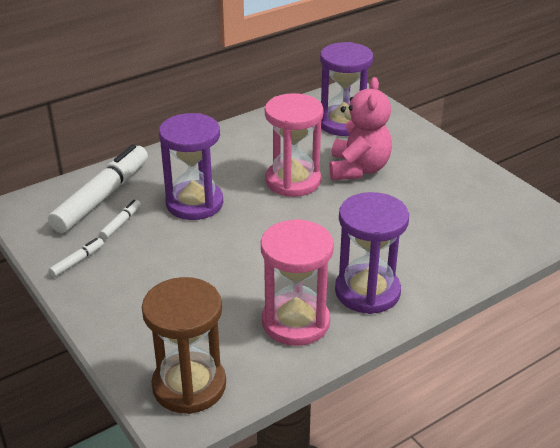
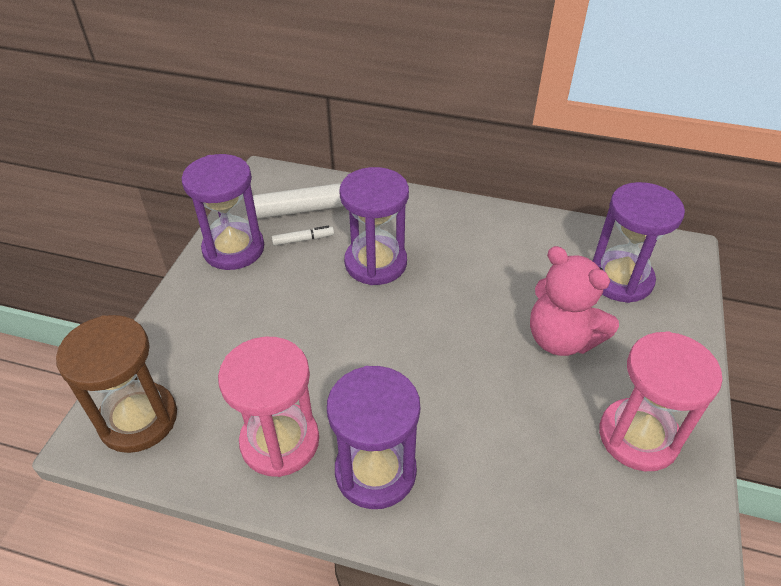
camera: 50 degrees right, 10 degrees up
white marker [49,238,104,277] -> purple hourglass [182,154,264,270]
pink hourglass [265,93,324,197] -> pink hourglass moved to [599,331,723,471]
pink teddy bear [329,77,392,180] -> pink teddy bear turned 75 degrees clockwise [530,246,619,356]

